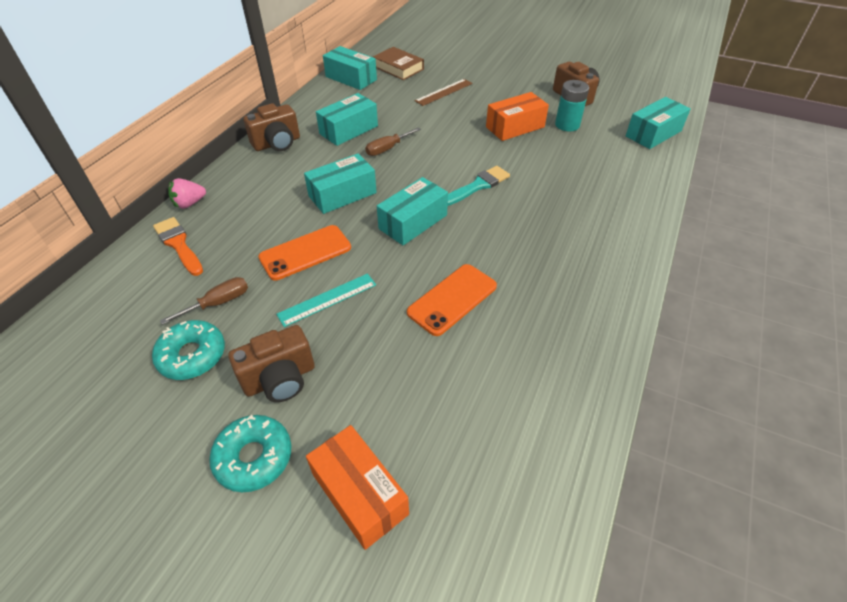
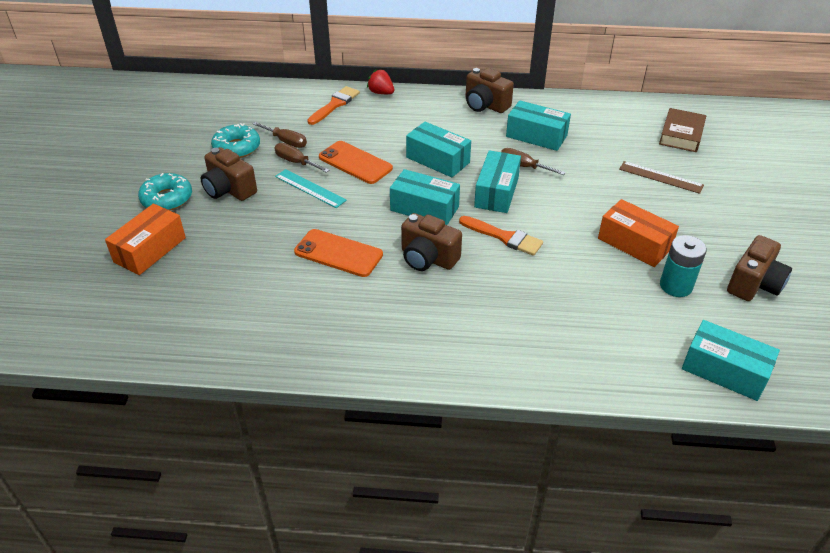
camera: 70 degrees right, 5 degrees down
pink strawberry [168,178,206,209] -> red strawberry [367,69,394,94]
turquoise box [323,46,377,90] -> turquoise box moved to [474,150,521,213]
turquoise brush [448,166,510,206] -> orange brush [459,216,543,256]
none -> brown screwdriver [274,143,329,173]
none -> brown camera [401,213,462,271]

